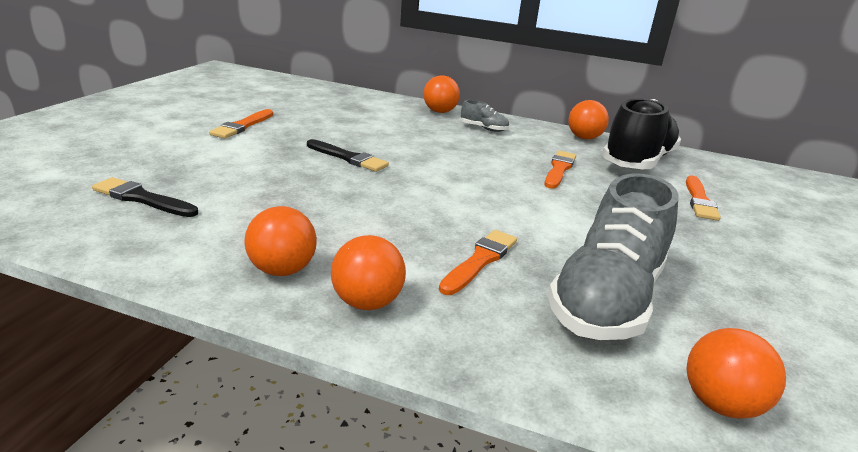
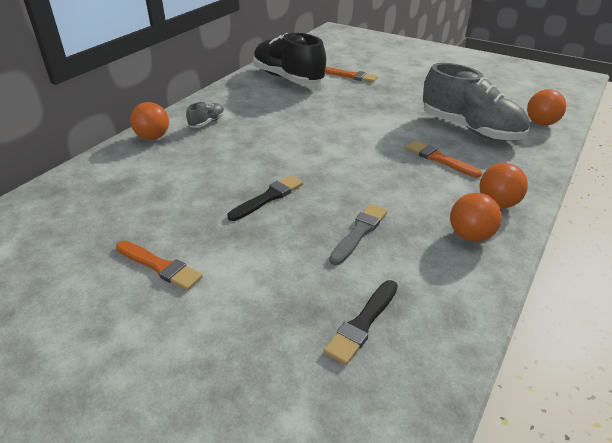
camera: 75 degrees left, 10 degrees up
orange brush [544,151,576,189] -> none
orange ball [568,100,609,140] -> none
none -> grey brush [329,204,388,265]

